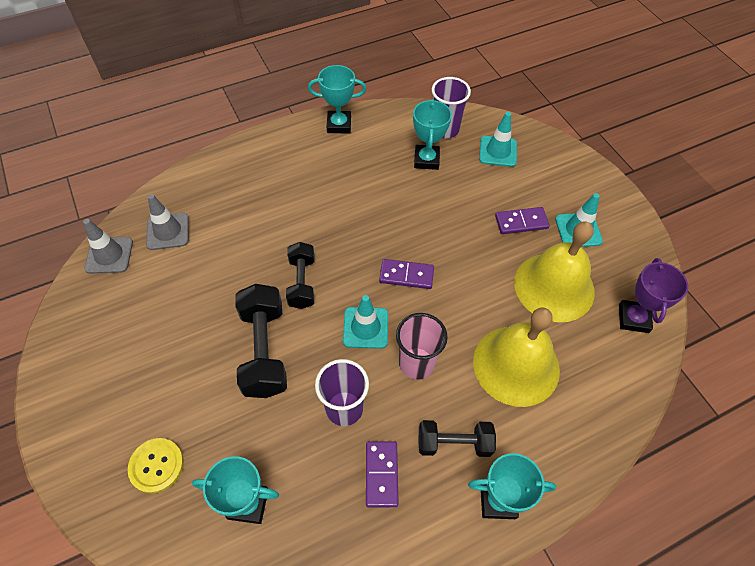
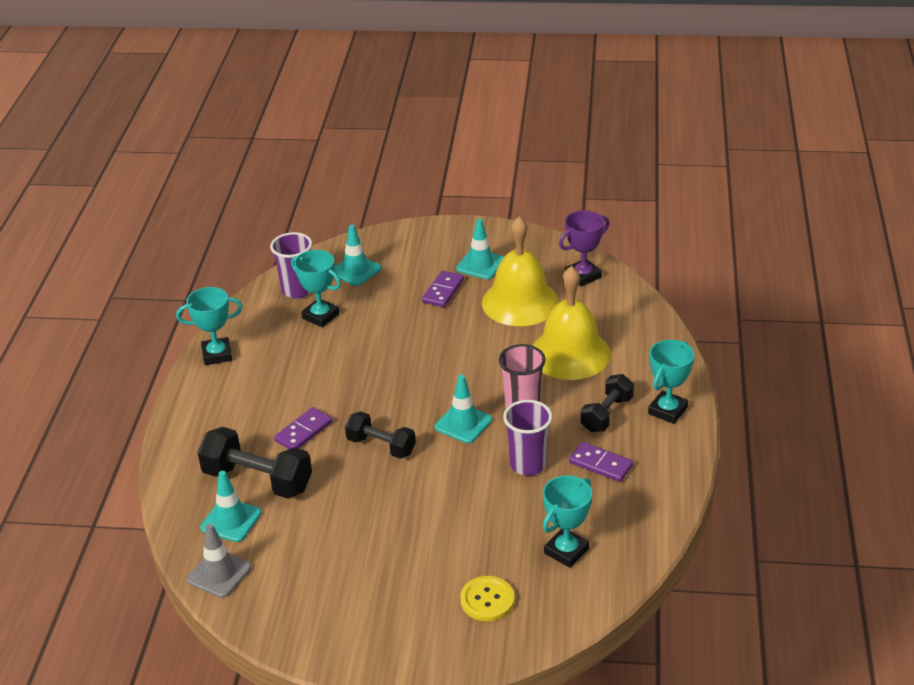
camera: 55 degrees left, 20 degrees down
grey traffic cone [146,194,189,250] -> turquoise traffic cone [200,471,261,542]
black dumbbell [235,284,287,398] -> black dumbbell moved to [197,427,312,499]
turquoise trophy [308,65,366,133] -> turquoise trophy turned 45 degrees clockwise [176,287,242,365]
purple domino [379,259,434,289] -> purple domino moved to [274,407,332,449]
purple trophy [619,258,688,333] -> purple trophy turned 75 degrees counterclockwise [559,210,609,287]

